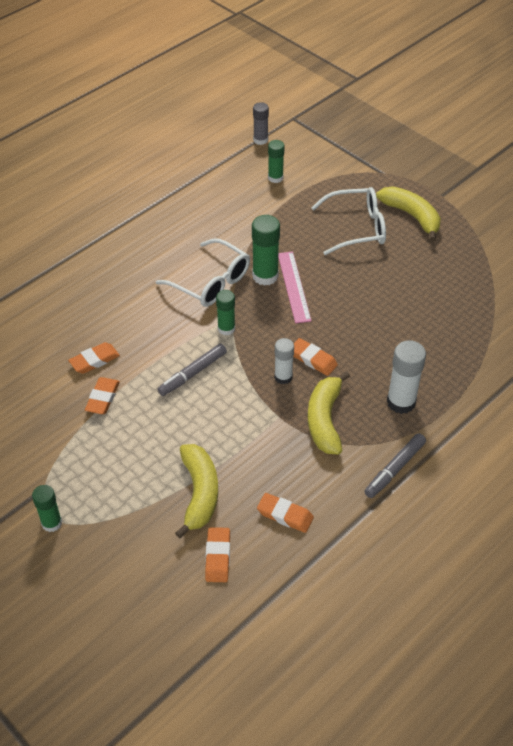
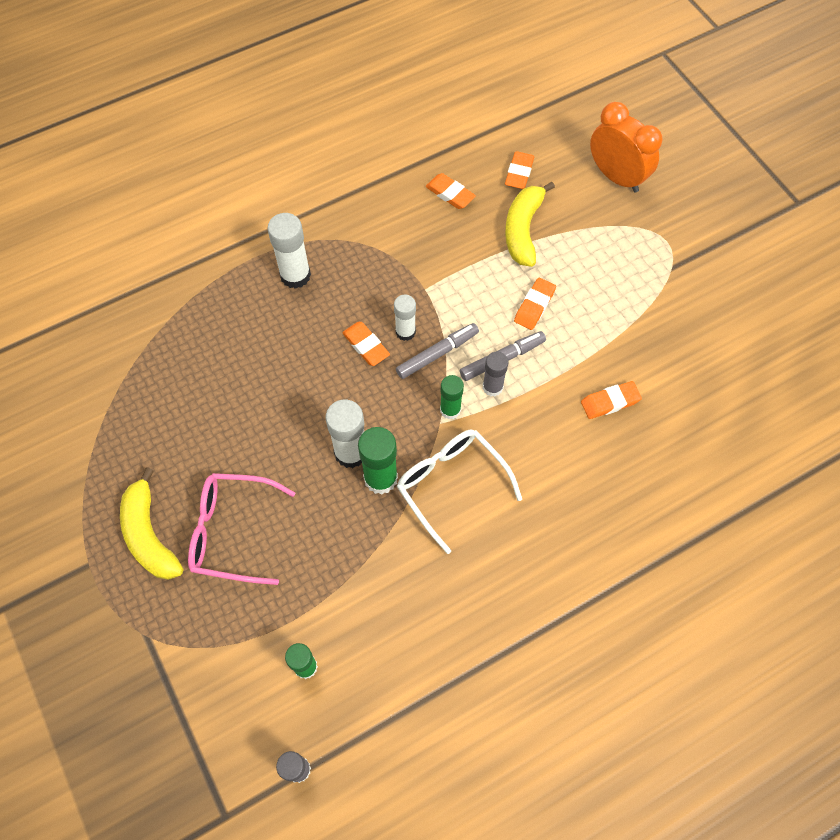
camera: 165 degrees left, 15 degrees up
green glue stick [32,485,62,532] -> none
orange eraser [85,377,120,414] -> orange eraser moved to [514,278,556,330]
pink ruler [278,252,311,323] -> white glue stick [326,400,364,468]
yellow banana [308,371,350,454] -> none
white glasses [311,187,386,255] -> pink glasses [188,473,295,585]
grey marker [364,433,426,498] -> grey marker moved to [396,323,479,379]
none -> grey glue stick [483,352,509,396]
none -> orange clock [590,102,663,192]

